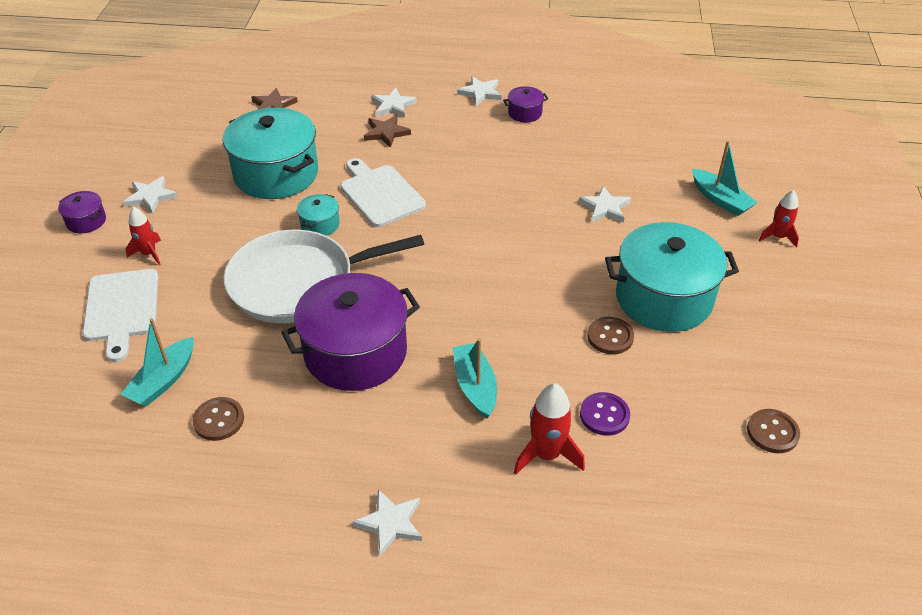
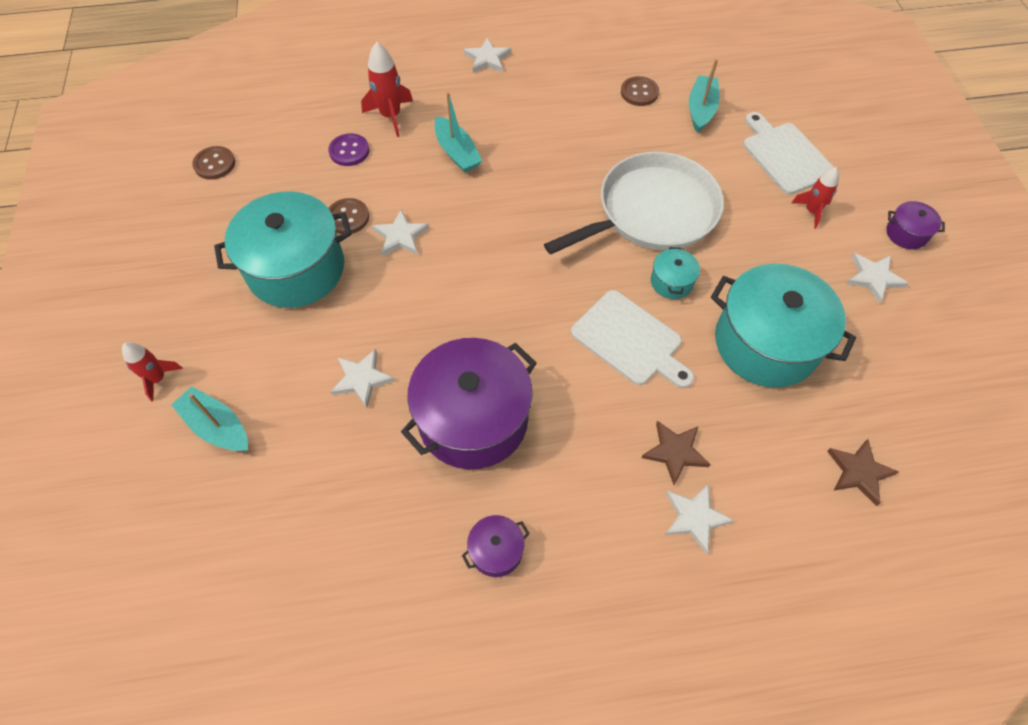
camera: 165 degrees right, 15 degrees up
purple pot [282,273,420,391] -> purple pot moved to [401,338,537,469]
white star [457,76,502,106] -> white star moved to [372,210,429,256]

